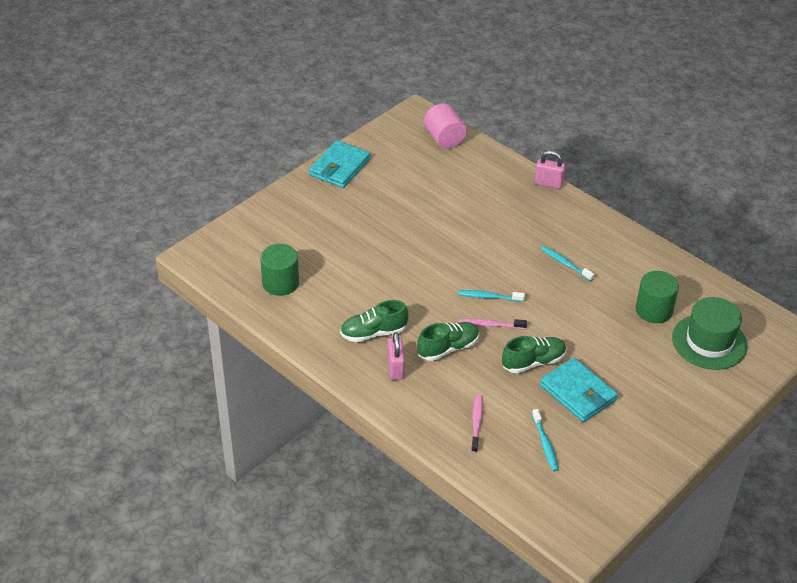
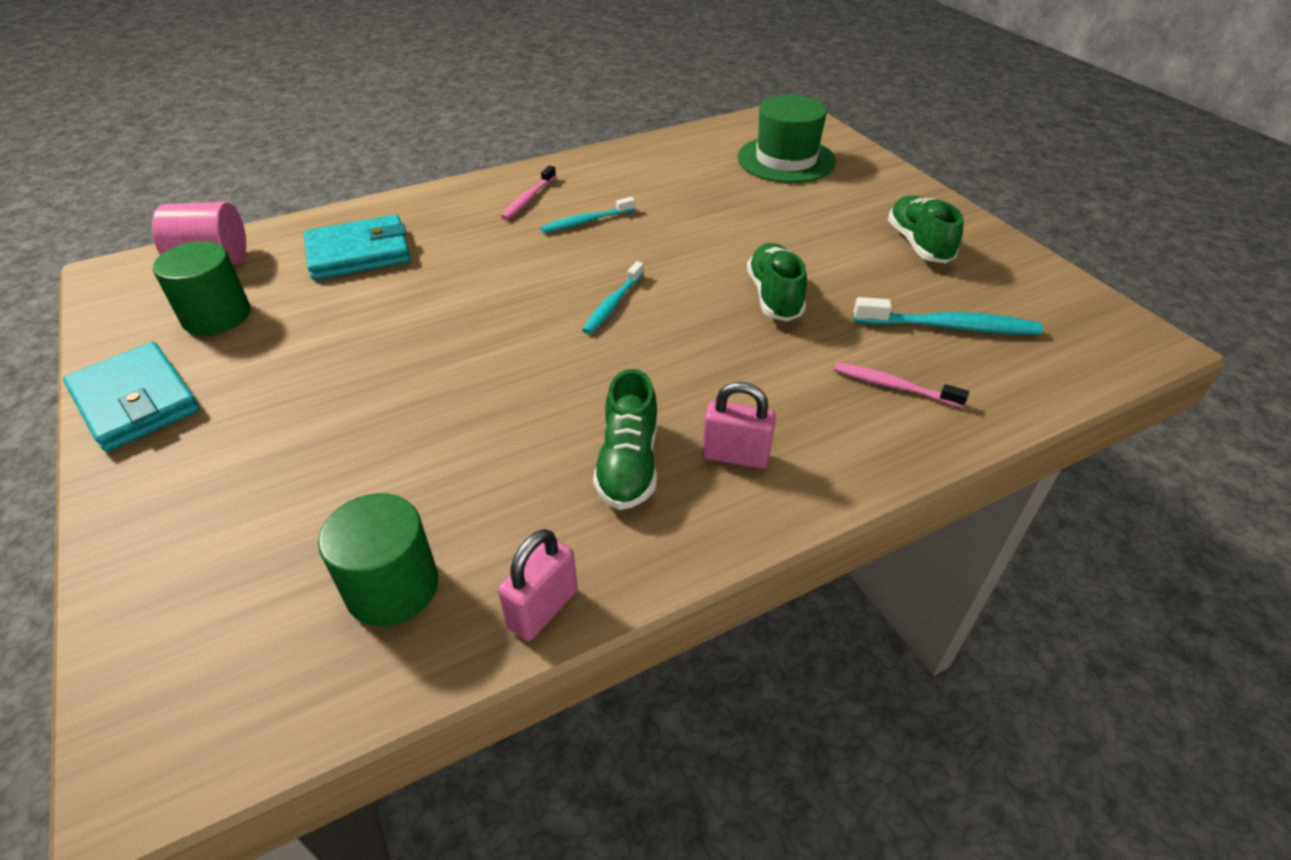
camera: 70 degrees left, 0 degrees up
green shoe [417,322,479,361] -> green shoe moved to [888,196,964,263]
pink toothbrush [459,319,527,329] -> pink toothbrush moved to [501,165,556,220]
turquoise toothbrush [532,409,559,471] -> turquoise toothbrush [854,297,1043,335], size x1.53
pink padlock [534,151,566,189] -> pink padlock moved to [498,529,577,641]
turquoise wallet [540,357,618,422] -> turquoise wallet moved to [304,215,411,280]
green cylinder [636,271,679,323] -> green cylinder moved to [153,241,251,335]

